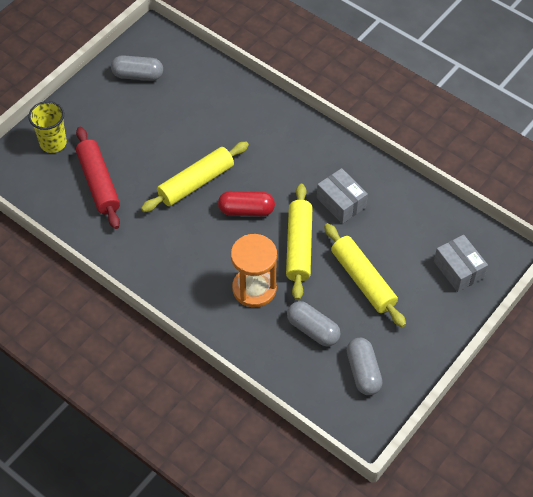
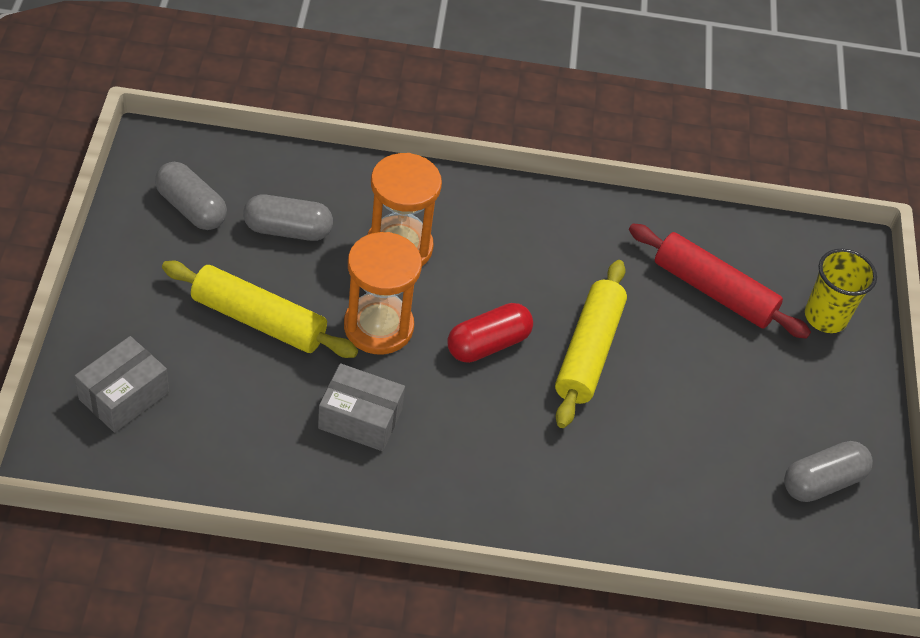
camera: 140 degrees right, 5 degrees down
yellow rolling pin [286,184,312,300] -> orange hourglass [344,232,422,355]
grey box [434,235,488,292] -> grey box turned 75 degrees counterclockwise [75,336,169,433]

